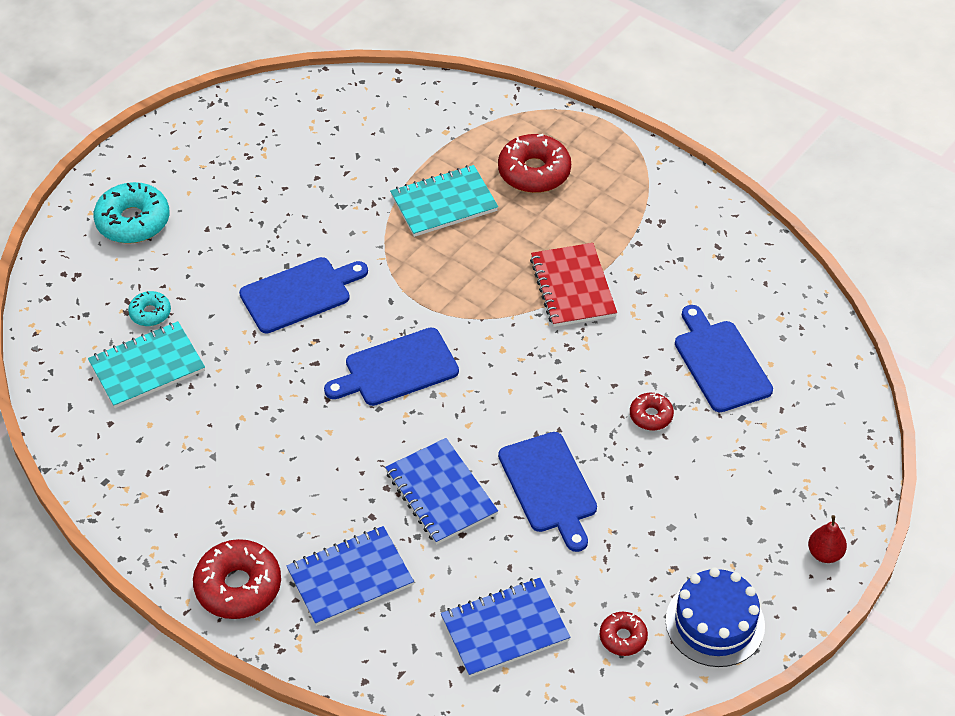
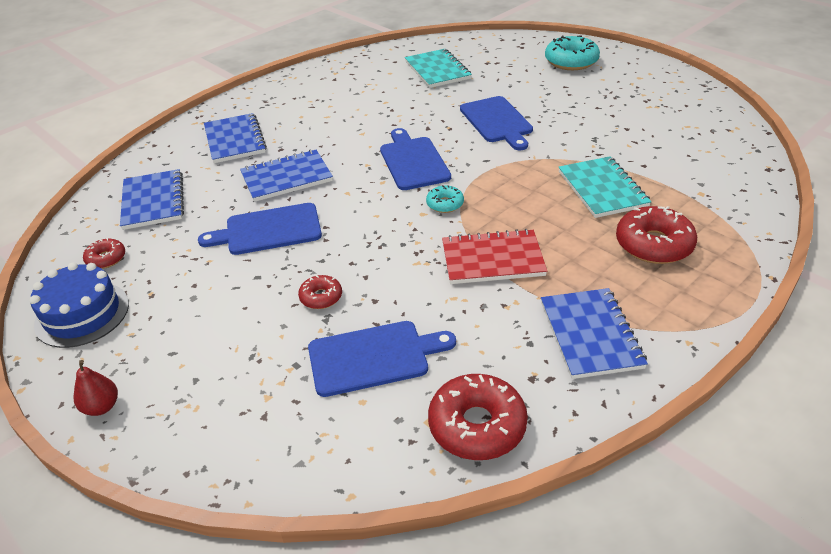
camera: 100 degrees right, 10 degrees down
turquoise donut [128,291,171,326] -> turquoise donut moved to [426,185,464,213]
red donut [193,539,281,619] -> red donut moved to [428,374,528,460]
none -> blue notebook [541,288,648,379]

